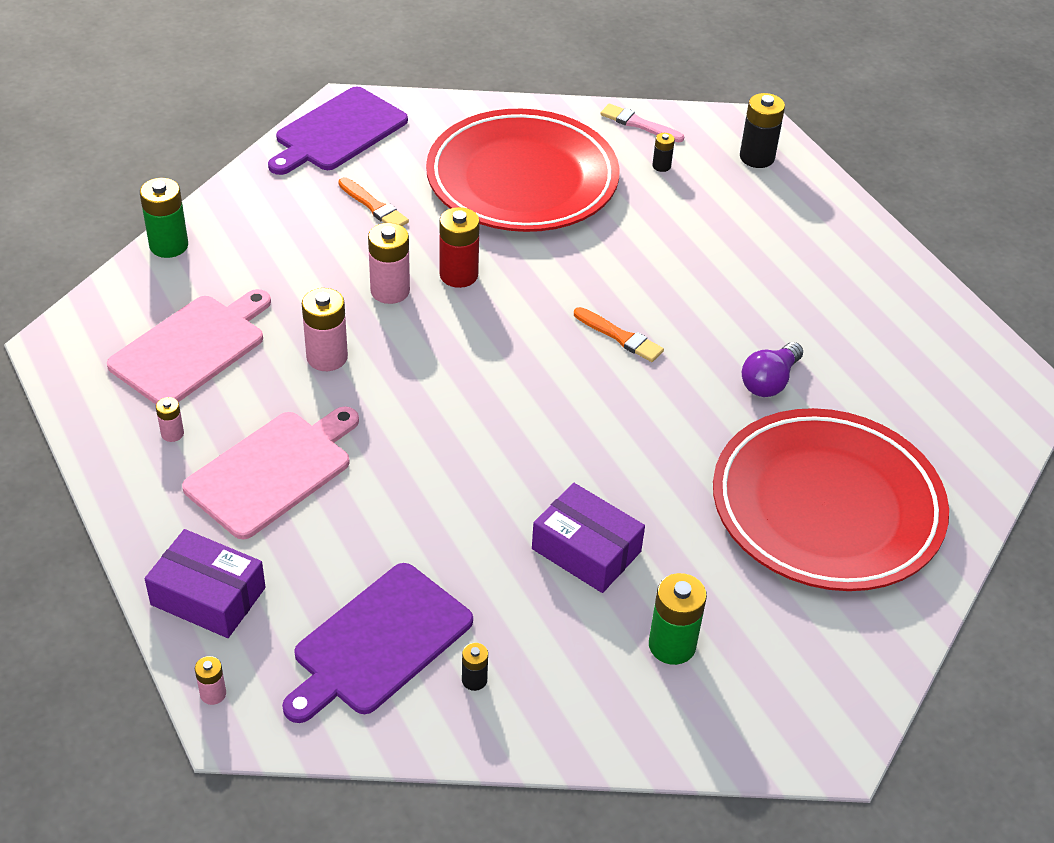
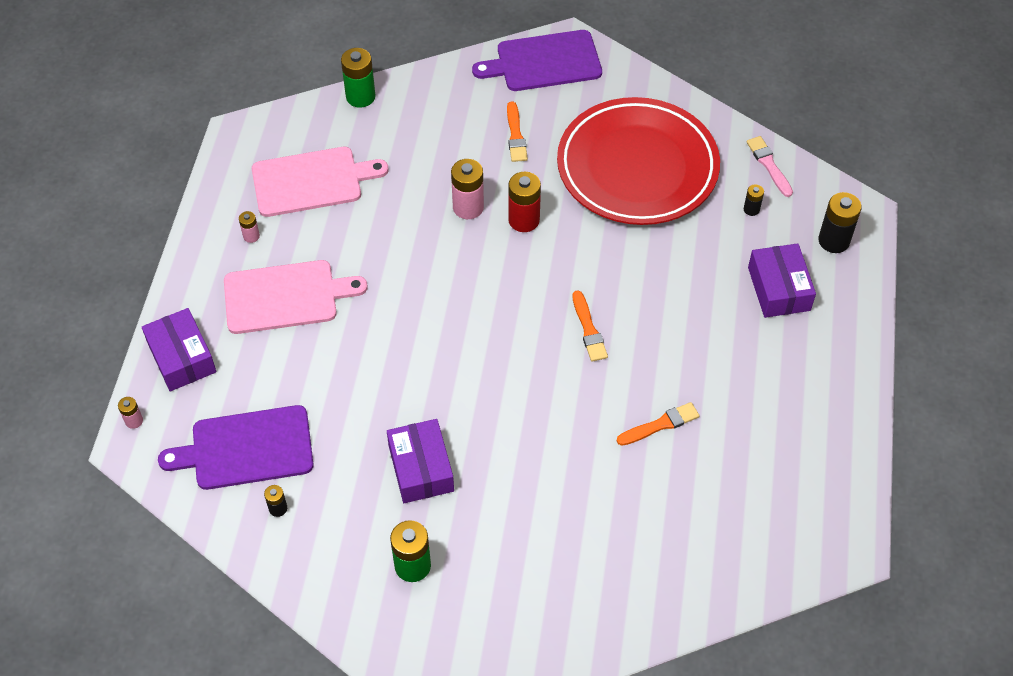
camera: 40 degrees right, 10 degrees up
pink battery [302,288,348,371] -> none
red plate [713,408,949,591] -> none
purple light bulb [742,342,803,397] -> orange brush [617,402,700,446]
none -> purple box [748,243,816,318]

